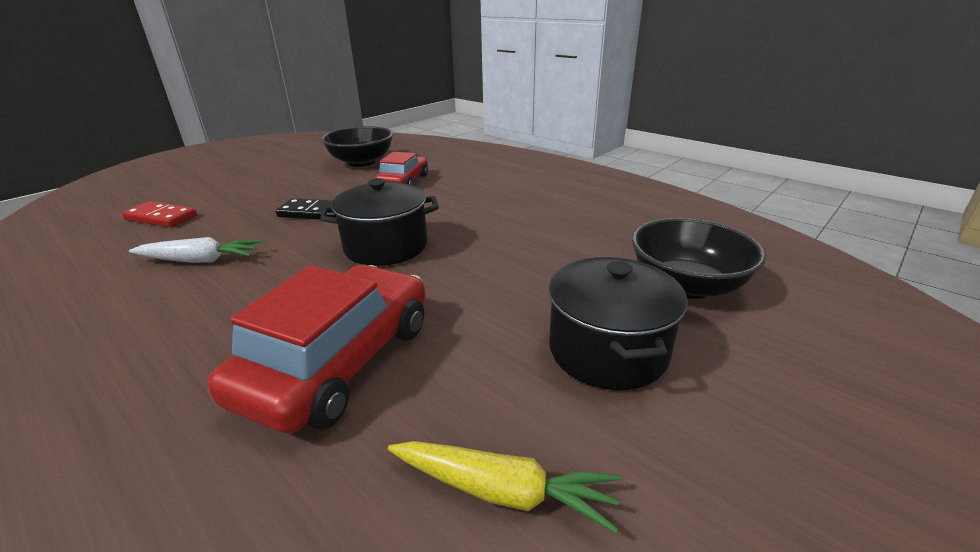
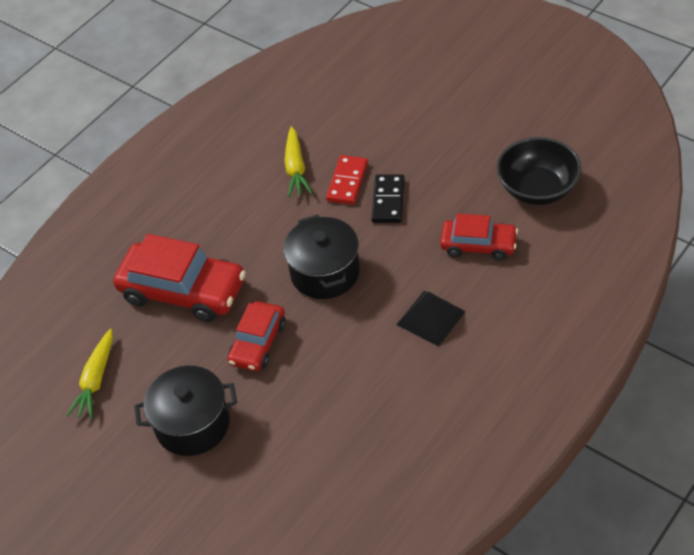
camera: 90 degrees right, 20 degrees up
red domino [122,201,197,227] -> red domino moved to [326,155,368,205]
white carrot [129,237,262,263] -> yellow carrot [284,126,312,197]
black bowl [632,218,766,299] -> none
none -> red car [228,301,286,371]
none -> black pyramid [396,291,466,346]

